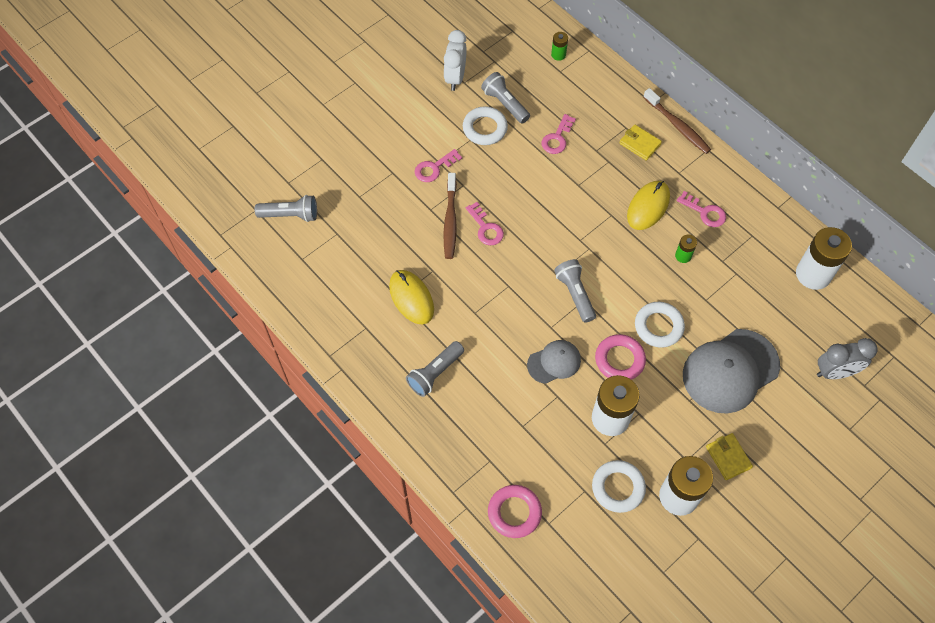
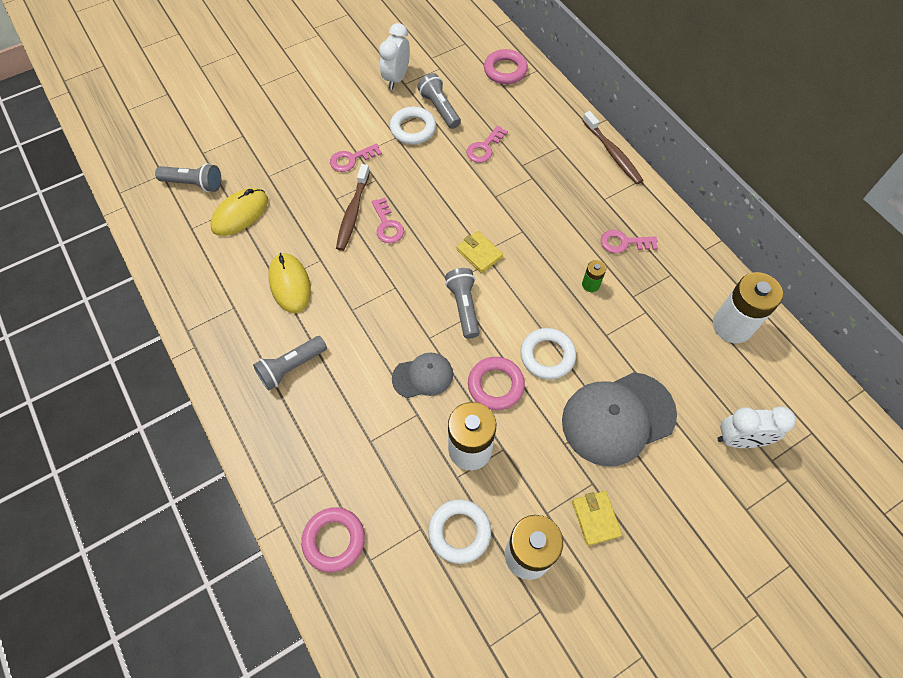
camera: 10 degrees right, 0 degrees up
green battery [551,32,568,61] -> pink ring [484,49,528,84]
yellow wallet [619,124,662,161] -> yellow wallet moved to [457,231,503,273]
yellow mouse [627,181,670,230] -> yellow mouse moved to [211,188,268,236]
pink key [677,191,726,227] -> pink key turned 135 degrees clockwise [601,230,658,253]
grey clock [817,338,878,379] -> white clock [717,406,796,448]

